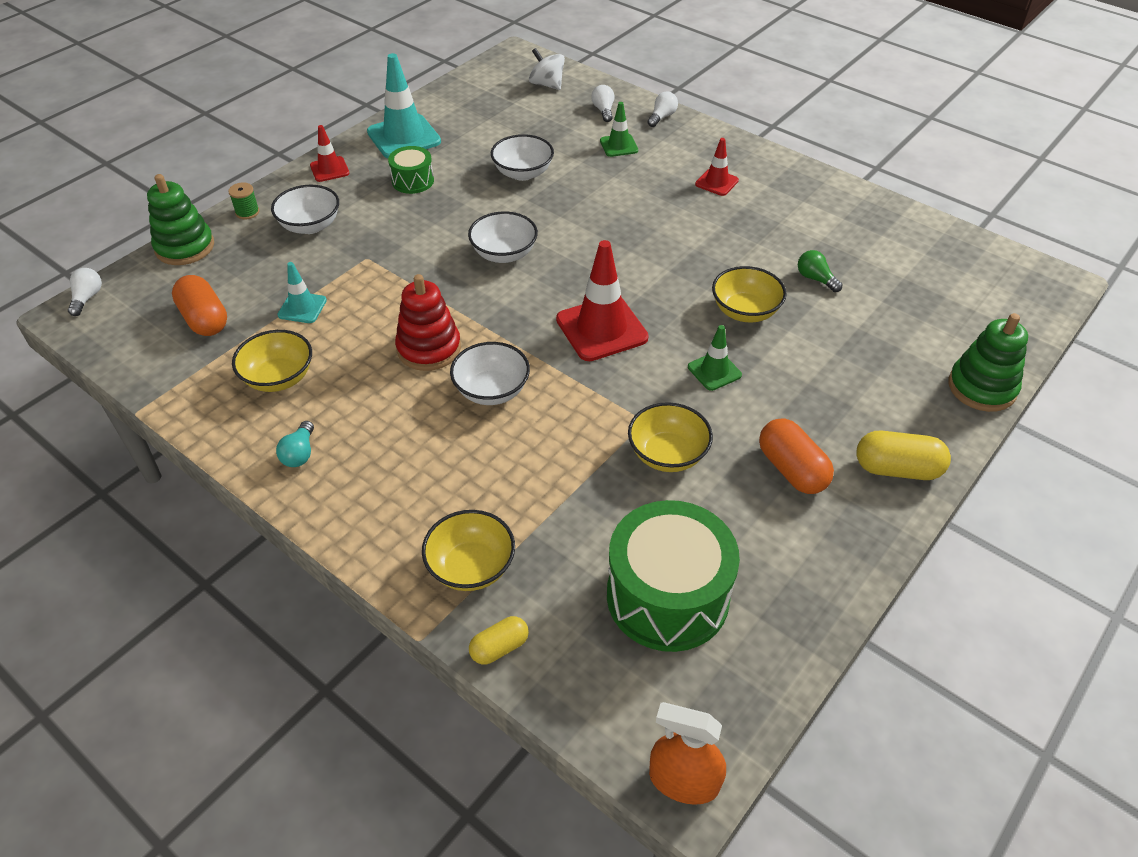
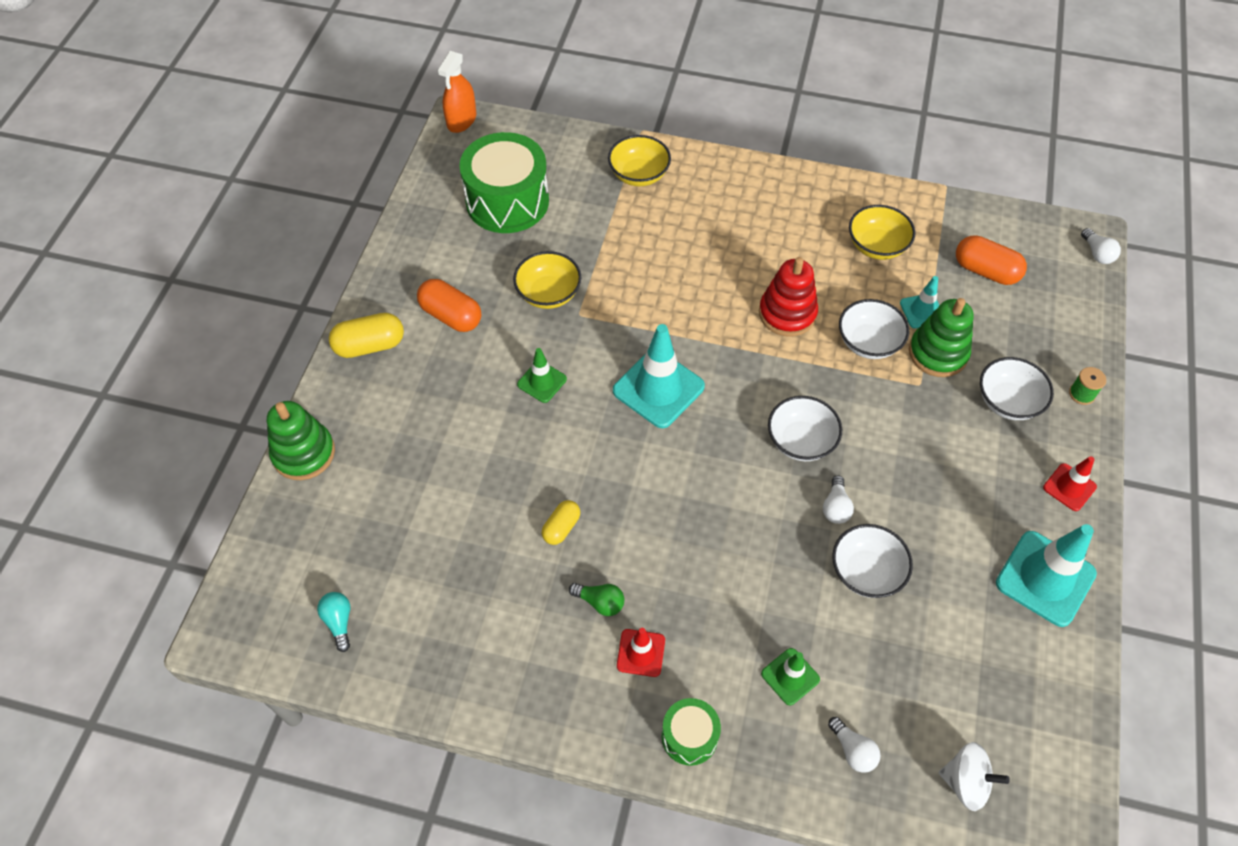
camera: 155 degrees right, 10 degrees up
green stacking toy [147,174,214,265] -> green stacking toy moved to [909,298,974,377]
turquoise light bulb [276,421,314,467] -> turquoise light bulb moved to [317,592,350,652]
green drum [388,146,434,194] -> green drum moved to [662,698,721,766]
white bowl [450,342,530,405] -> white bowl moved to [839,299,909,359]
yellow capsule [469,616,529,665] -> yellow capsule moved to [542,500,580,545]
red traffic cone [556,240,649,361] -> turquoise traffic cone [613,324,705,428]
white light bulb [647,92,678,127] -> white light bulb moved to [823,475,854,524]
orange spray bottle [649,702,726,805] -> orange spray bottle turned 120 degrees clockwise [438,51,476,133]
yellow bowl [712,266,787,322] -> none
green light bulb [798,250,842,292] -> green light bulb moved to [569,583,624,616]

